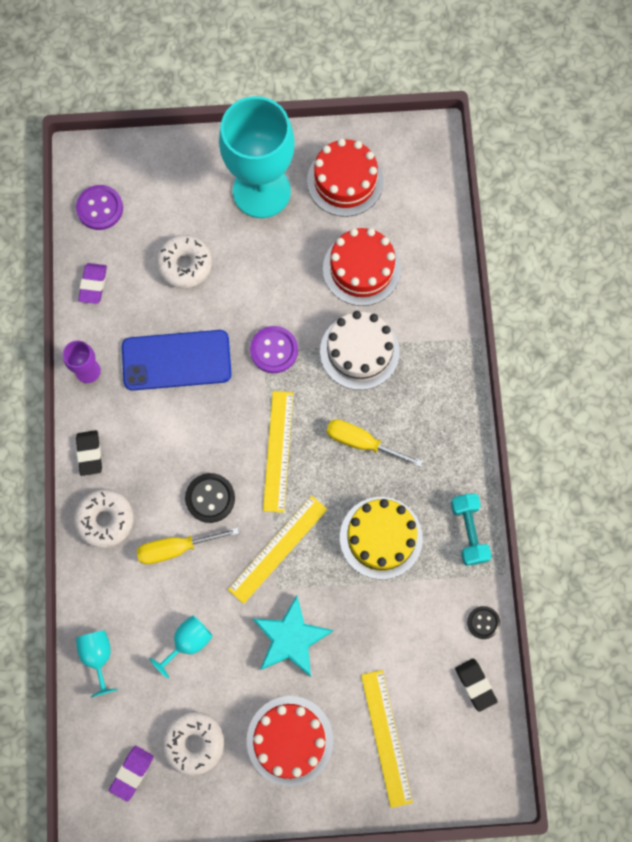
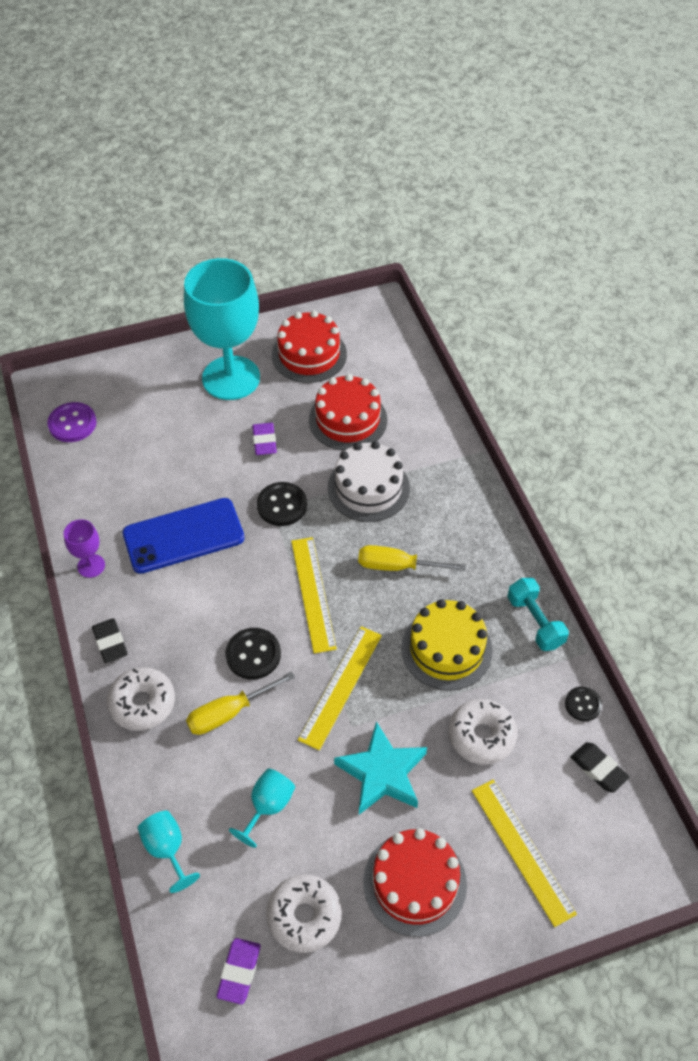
camera: 15 degrees left, 20 degrees down
purple eraser [78,263,107,304] -> purple eraser moved to [252,423,277,455]
white donut [156,235,212,289] -> white donut moved to [449,699,517,765]
purple button [250,326,298,373] -> black button [257,482,307,526]

